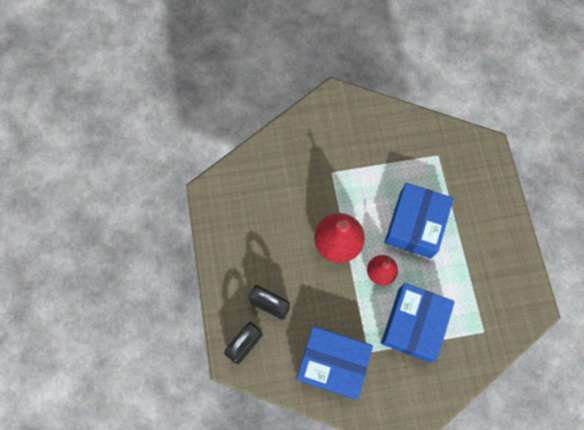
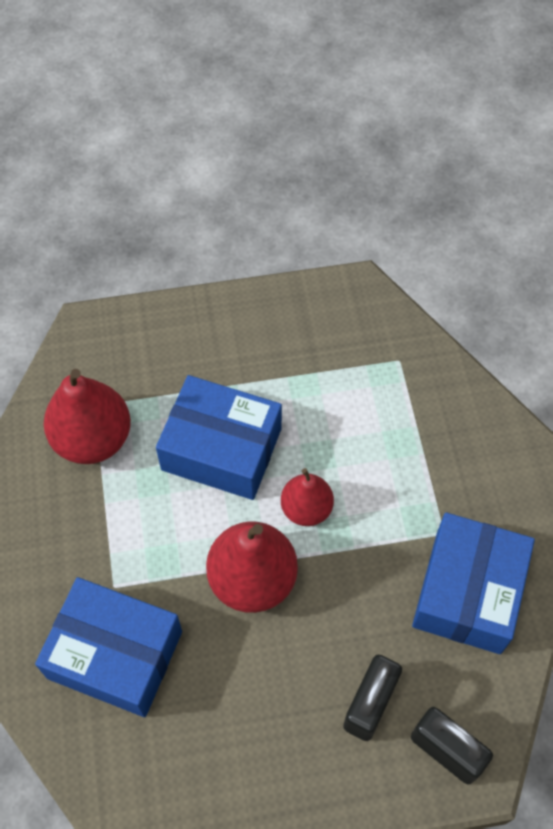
camera: 90 degrees left, 10 degrees down
blue box [381,283,455,362] -> blue box moved to [35,577,182,717]
none -> red pear [44,369,131,464]

